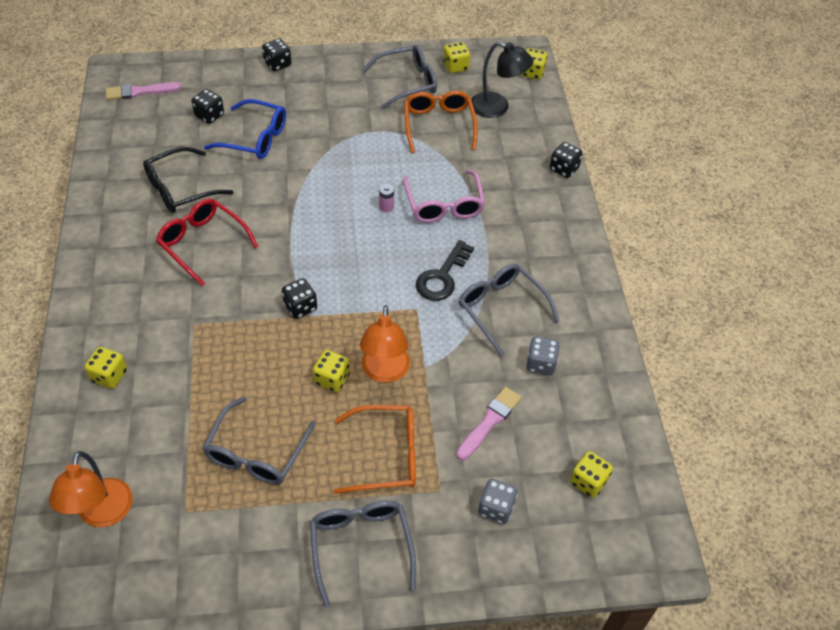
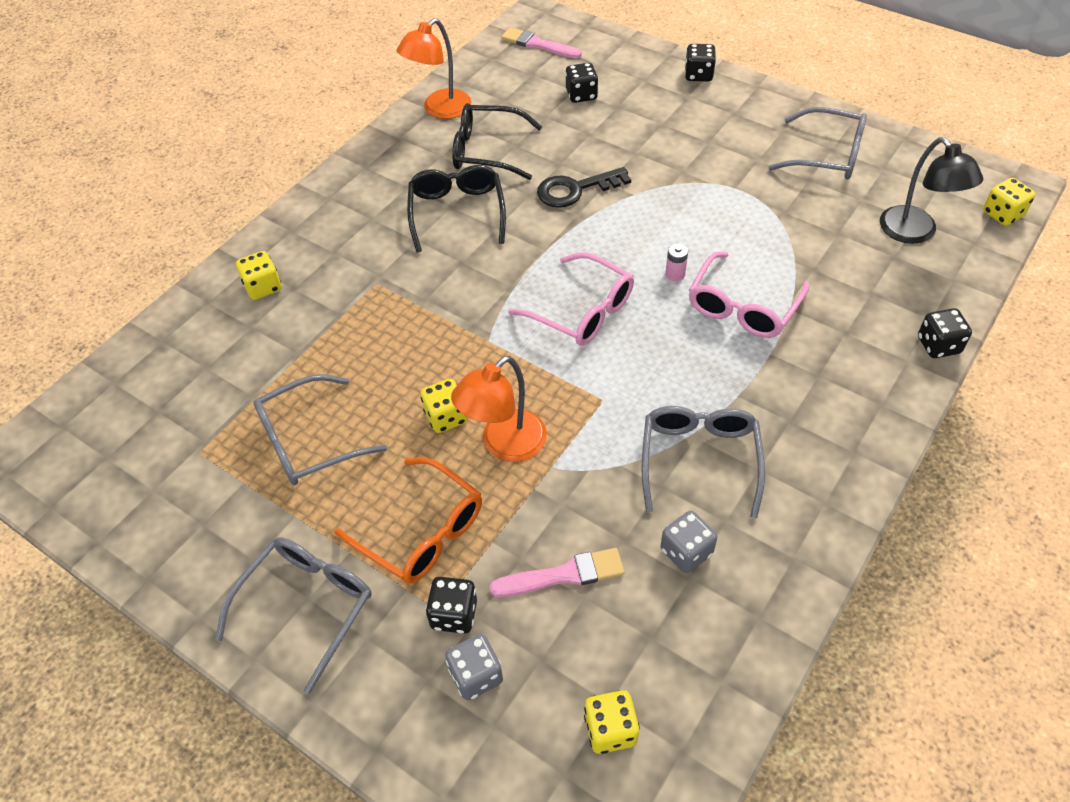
camera: 45 degrees right, 0 degrees up
orange lamp [49,451,133,528] -> orange lamp moved to [397,18,471,119]
red glasses [156,199,259,287] -> black glasses [407,165,506,252]
blue glasses [204,99,286,159] -> none
black dice [282,278,317,319] -> black dice moved to [426,577,477,634]
orange glasses [404,91,478,153] -> none
black key [416,240,474,301] -> black key moved to [537,167,631,208]
yellow dice [443,42,470,73] -> none
none -> pink glasses [508,252,634,346]

